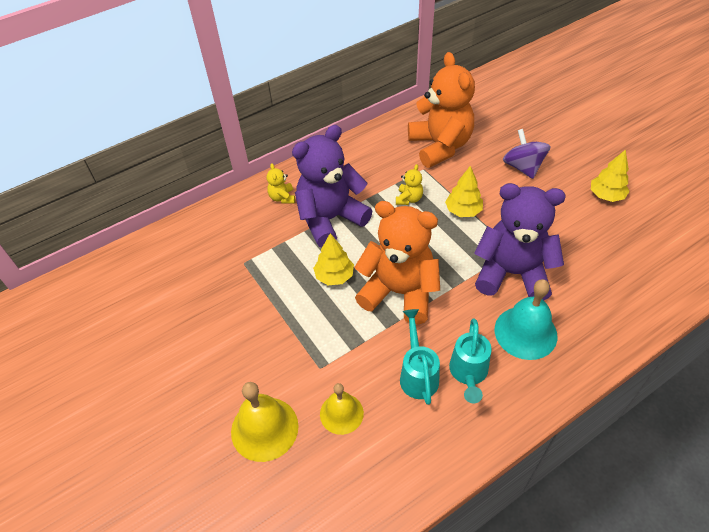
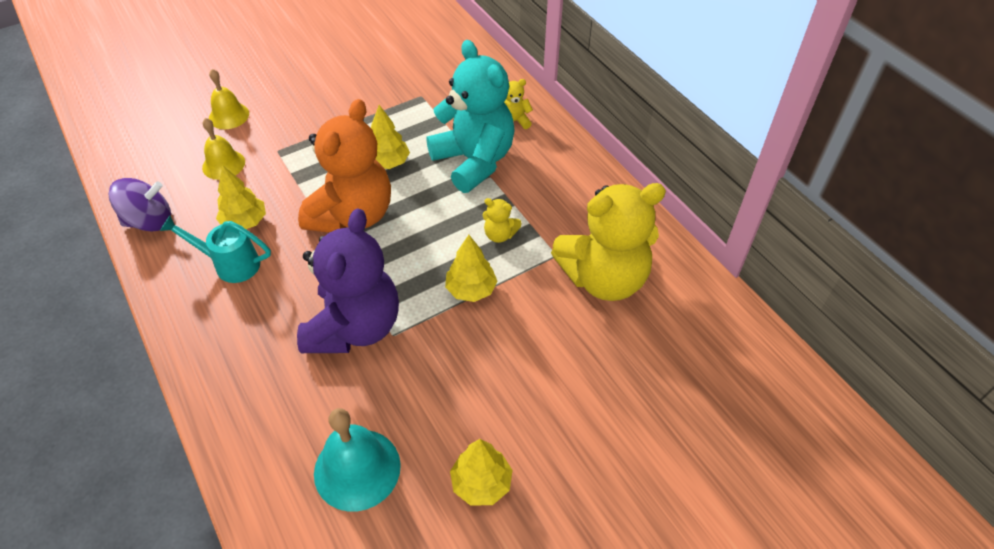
camera: 90 degrees right, 0 degrees up
yellow bell [231,382,299,462] -> yellow bell [209,69,249,129], size x0.66
purple teddy bear [292,125,372,247] -> turquoise teddy bear [426,40,515,193]
turquoise watering can [400,309,440,405] -> yellow tree [216,165,266,229]
orange teddy bear [408,52,475,168] -> yellow teddy bear [551,183,666,301]
turquoise bell [494,279,557,360] -> turquoise bell moved to [314,408,401,512]
purple spinning top [503,129,550,179] -> purple spinning top moved to [108,178,171,232]

